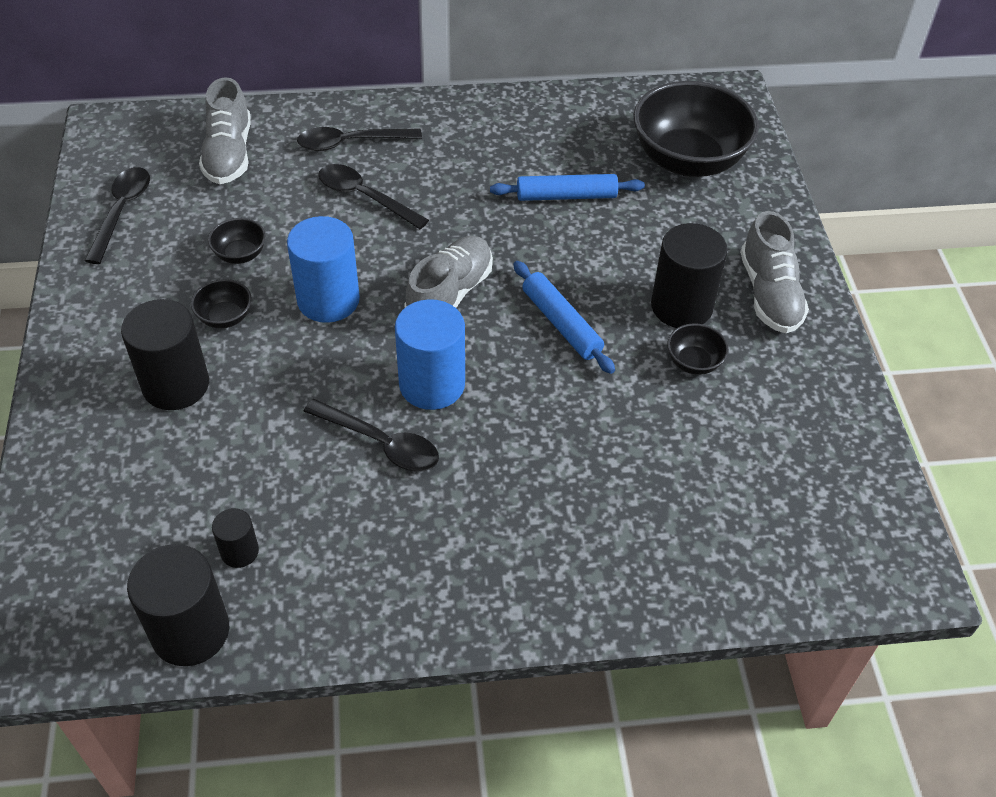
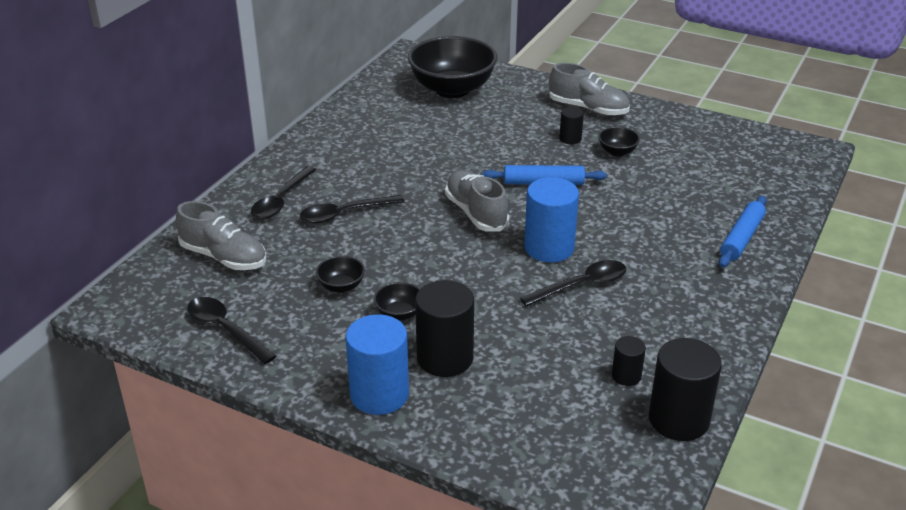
camera: 55 degrees left, 15 degrees down
blue cylinder [287,216,360,323] -> blue cylinder moved to [346,314,409,415]
blue rolling pin [490,174,645,201] -> blue rolling pin moved to [719,196,767,268]
black cylinder [651,223,728,328] -> black cylinder [559,107,584,144], size x0.51

